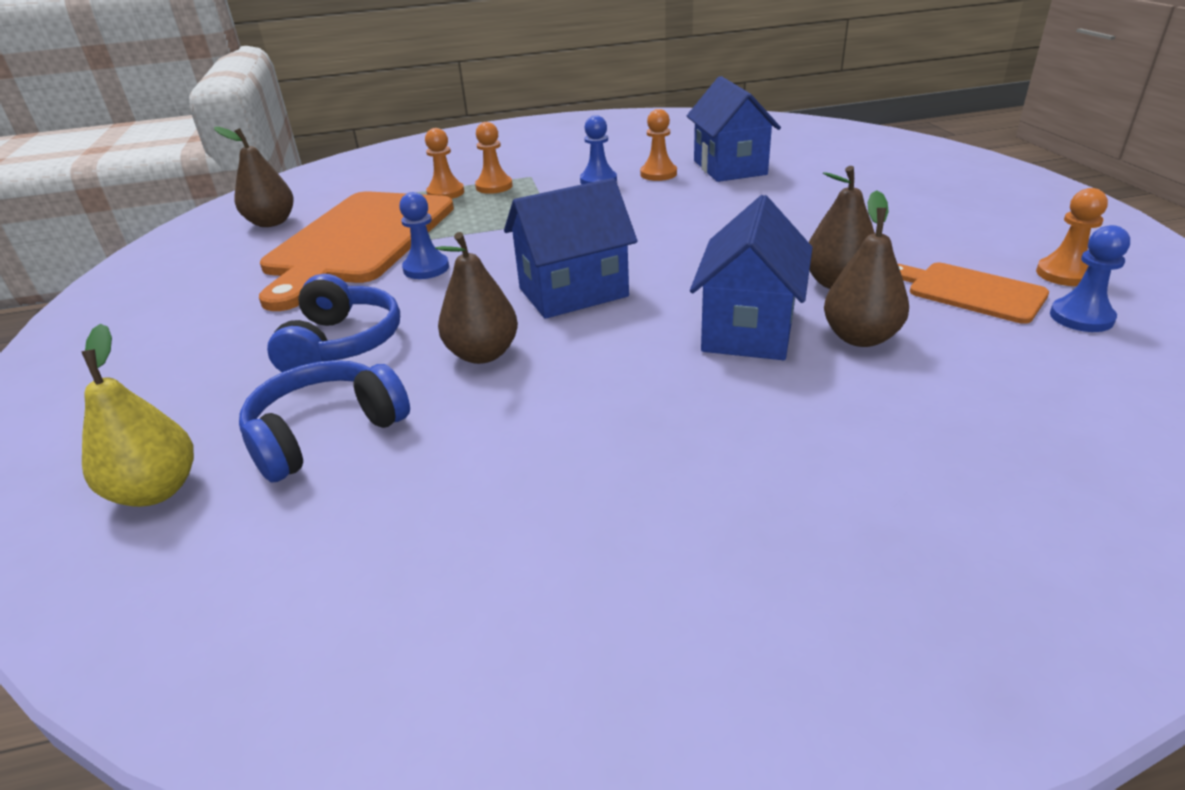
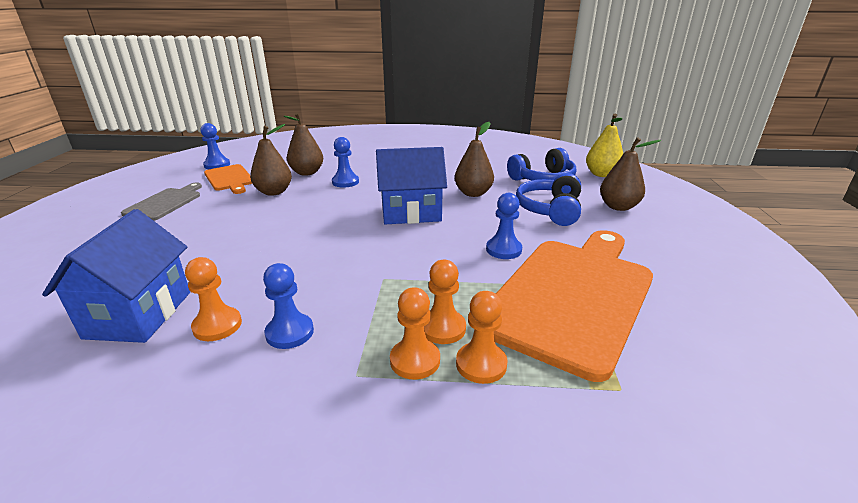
camera: 165 degrees left, 5 degrees down
brown pear [214,127,294,227] -> brown pear moved to [600,137,661,211]
blue house [690,195,813,360] -> blue pawn [332,137,359,188]
orange pawn [1036,188,1108,286] -> orange pawn moved to [424,260,466,344]
none -> grey cutting board [121,183,202,221]

